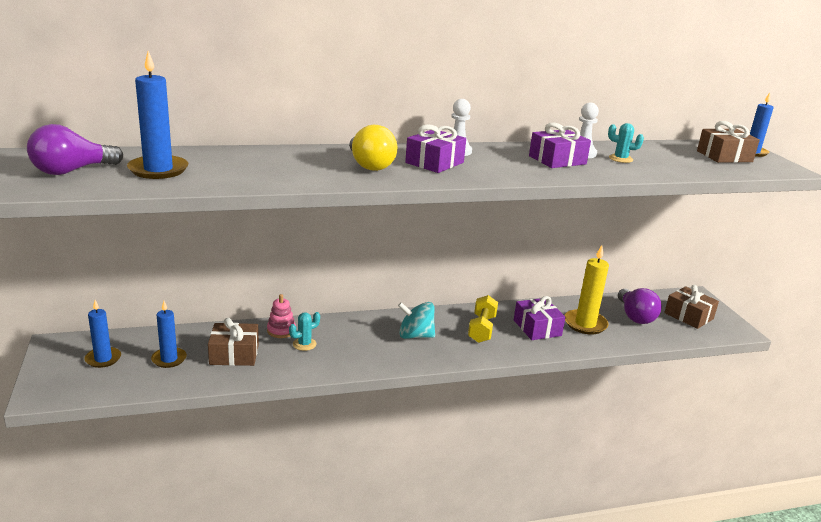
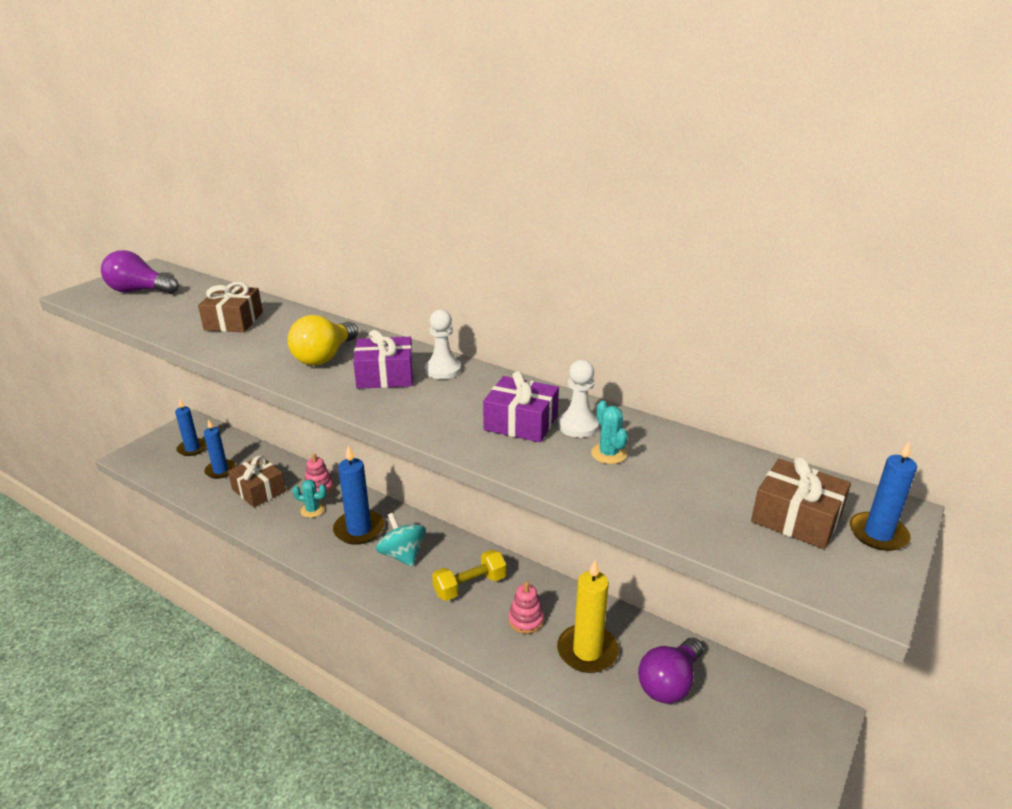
camera: 50 degrees right, 5 degrees up
blue candle [127,51,188,179] -> blue candle moved to [333,445,384,545]
purple gift [514,296,566,340] -> pink stacking toy [508,582,544,634]
brown gift [664,285,719,329] -> brown gift moved to [198,282,263,332]

